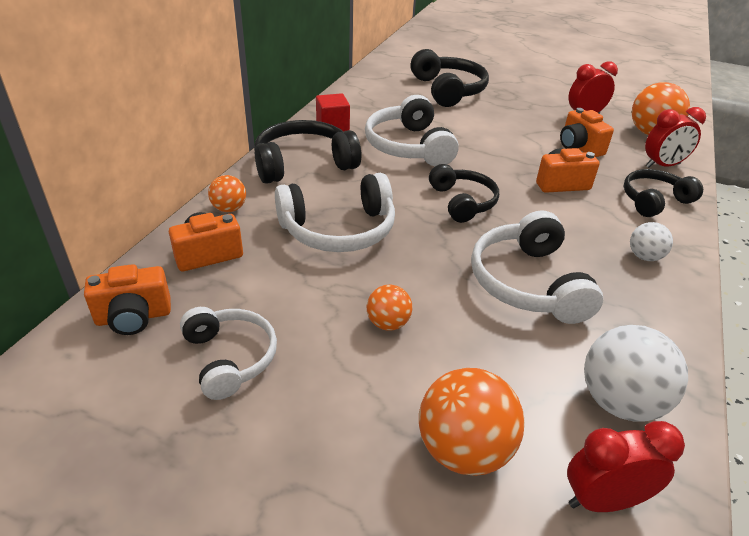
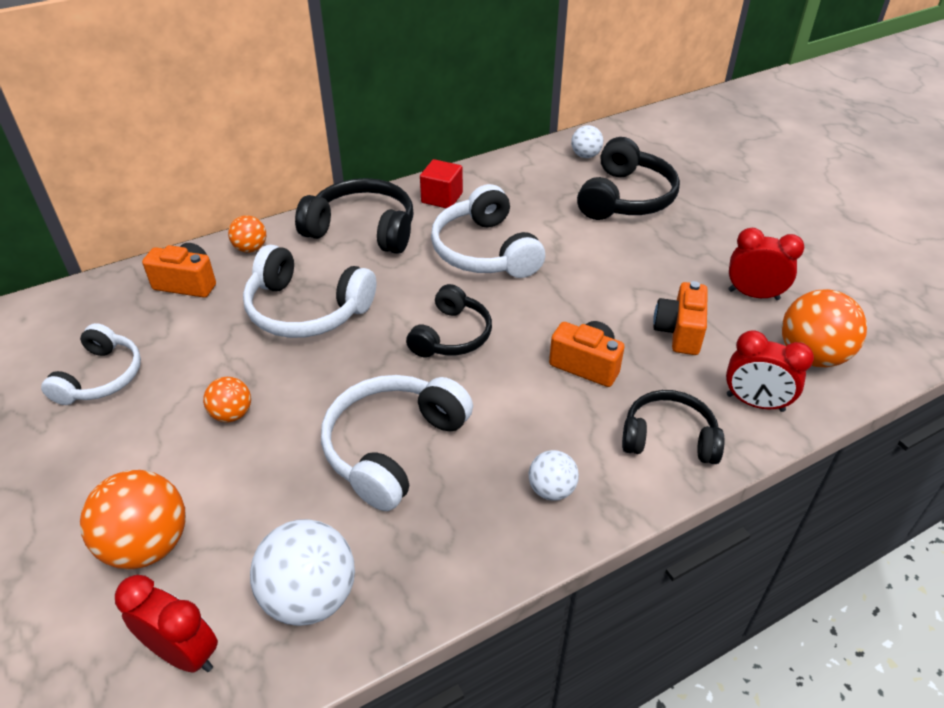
camera: 40 degrees right, 5 degrees up
orange camera [84,264,171,335] -> none
white headphones [365,95,459,166] -> white headphones turned 45 degrees counterclockwise [431,184,545,278]
none -> white ball [571,125,603,158]

